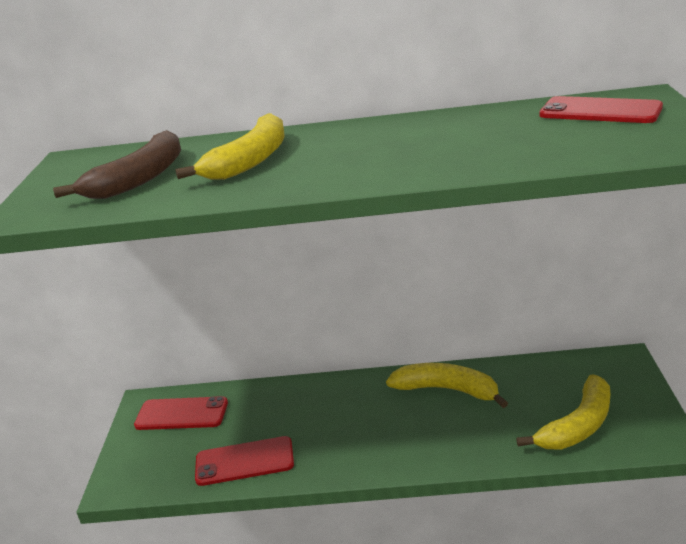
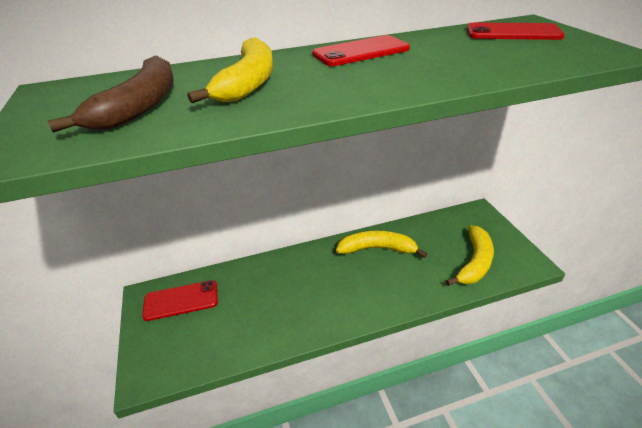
camera: 20 degrees left, 10 degrees up
red phone [195,436,294,486] -> red phone moved to [312,35,410,66]

